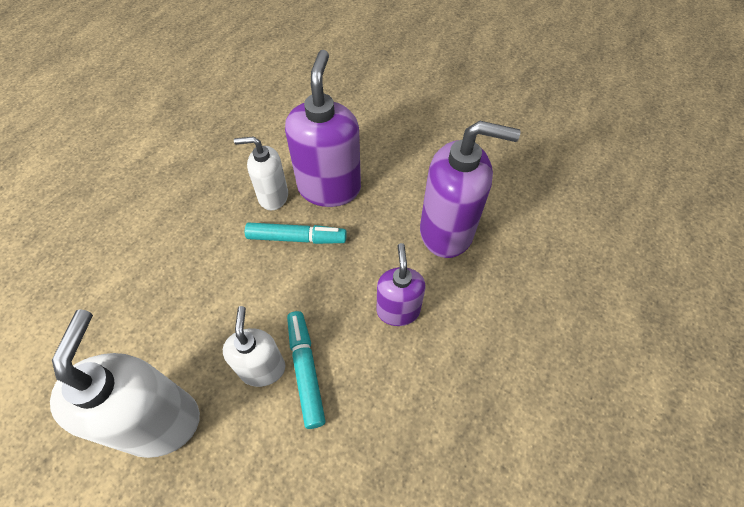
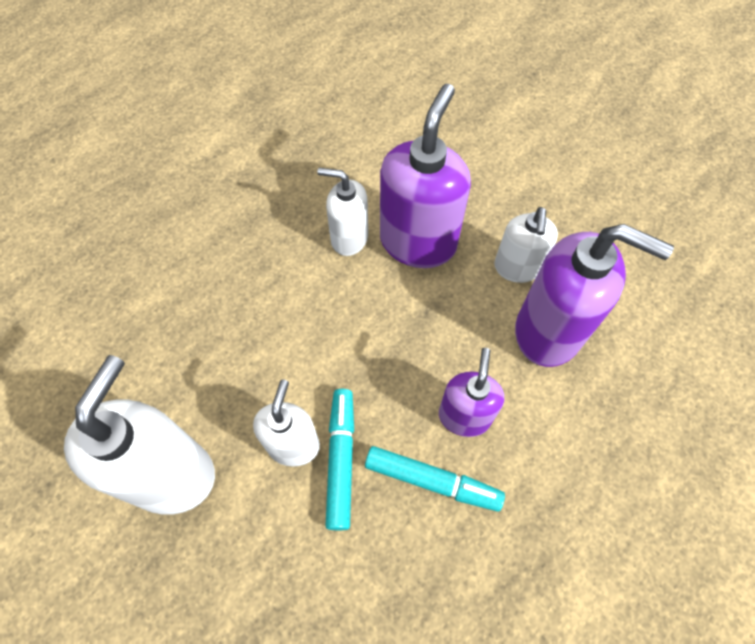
camera: 15 degrees right, 5 degrees up
turquoise marker [245,222,347,244] -> turquoise marker moved to [365,446,505,512]
none -> white soap dispenser [494,207,558,283]

